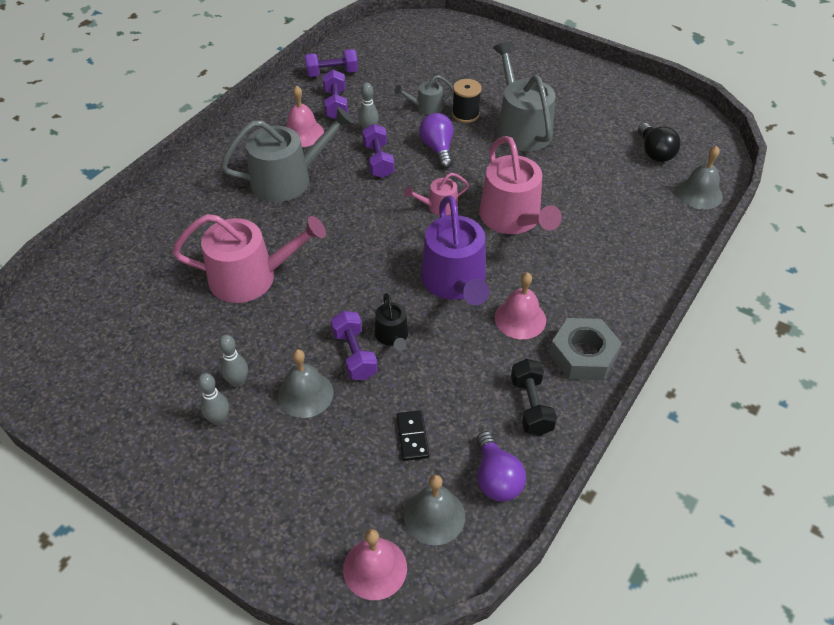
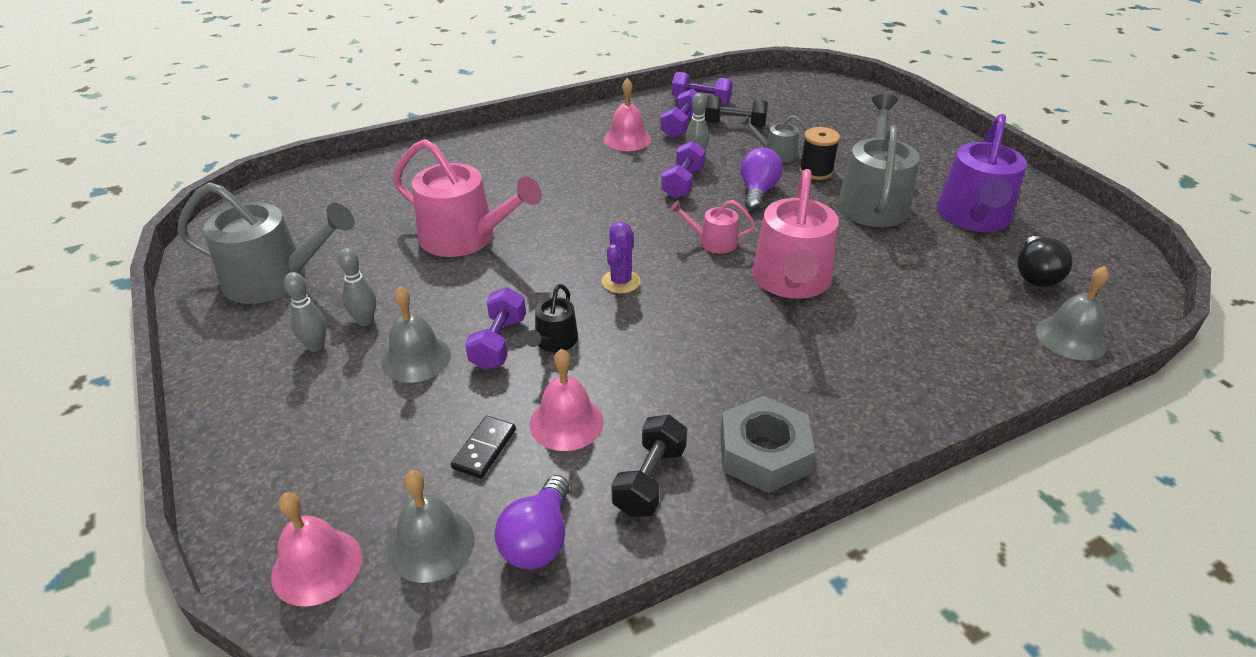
camera: 30 degrees right, 10 degrees down
grey watering can [220,107,354,202] -> grey watering can moved to [177,182,355,304]
purple watering can [421,196,489,305] -> purple watering can moved to [937,114,1027,232]
pink bell [495,272,546,339] -> pink bell moved to [530,349,604,451]
none -> purple cactus [602,222,640,293]
none -> black dumbbell [705,96,768,128]

